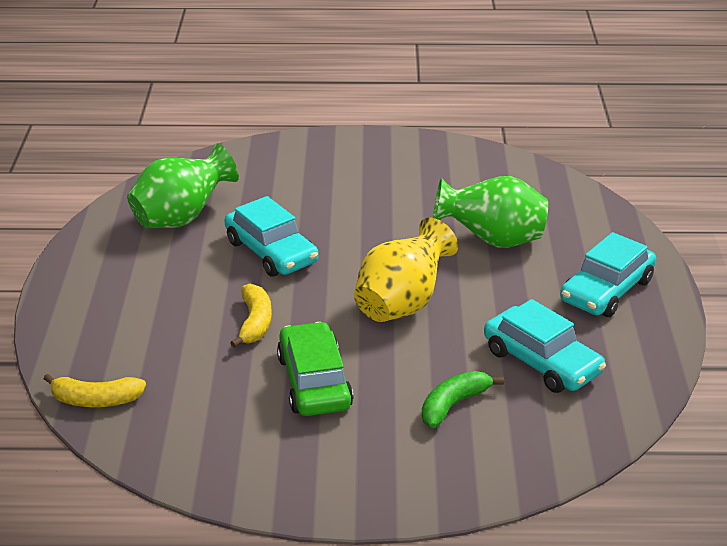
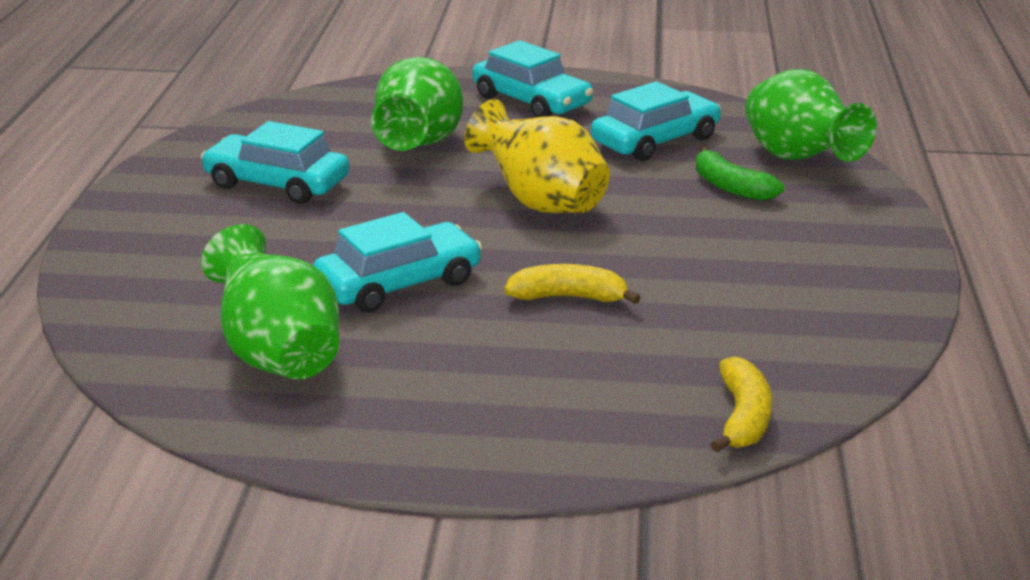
camera: 85 degrees left, 5 degrees down
green car [277,322,353,416] -> none
none -> turquoise car [201,121,349,204]
none -> green vase [745,69,877,162]

